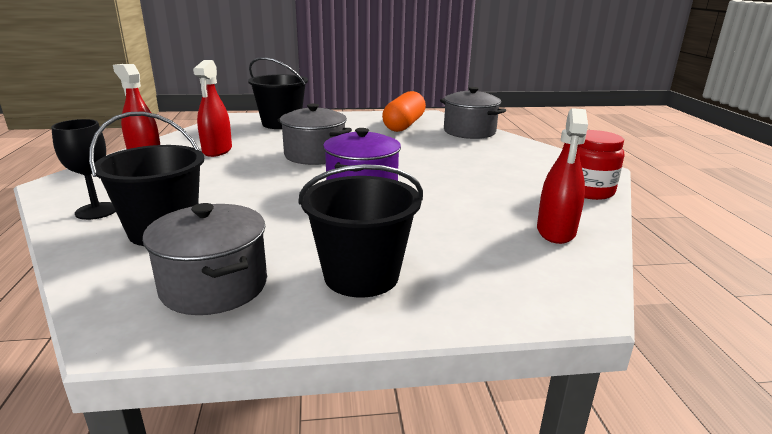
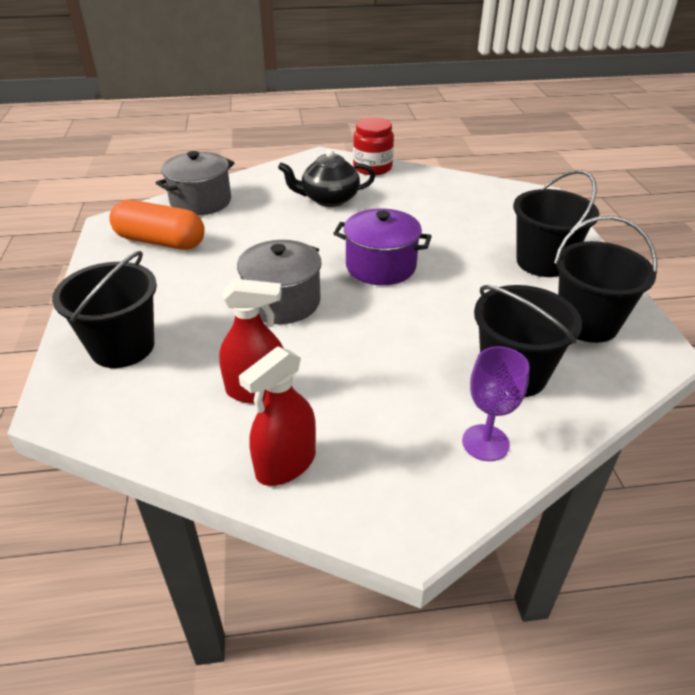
camera: 90 degrees left, 15 degrees up
black goblet [51,119,116,220] -> purple goblet [462,346,530,461]
grey pot [142,203,267,315] -> black bucket [554,216,657,343]
red spray bottle [537,108,588,244] -> none
none -> black teapot [278,150,375,207]

